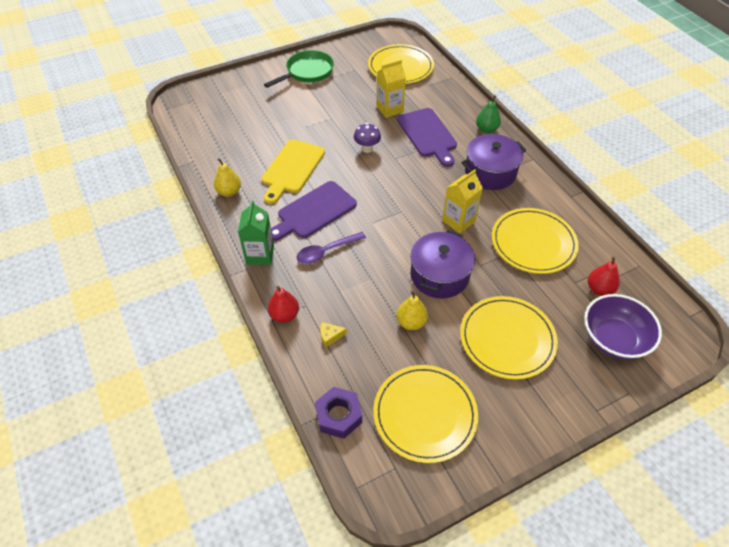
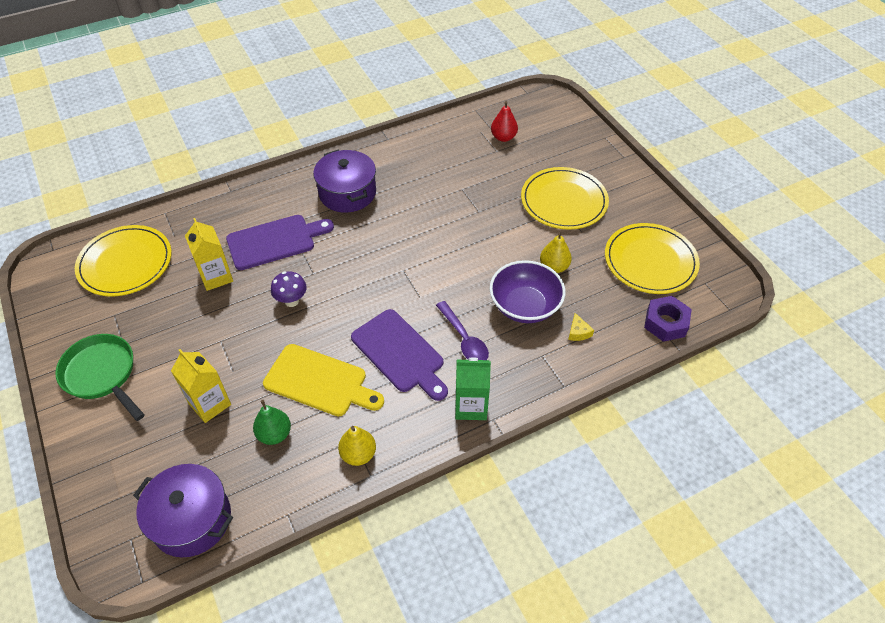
camera: 90 degrees left, 0 degrees up
red pear [268,286,299,323] -> none
purple pot [410,230,475,298] -> purple pot moved to [133,464,233,558]
yellow carton [442,169,483,234] -> yellow carton moved to [171,349,231,423]
green pear [476,95,501,133] -> green pear moved to [253,400,291,445]
yellow plate [492,208,579,274] -> none
purple bowl [584,294,662,360] -> purple bowl moved to [490,260,566,323]

